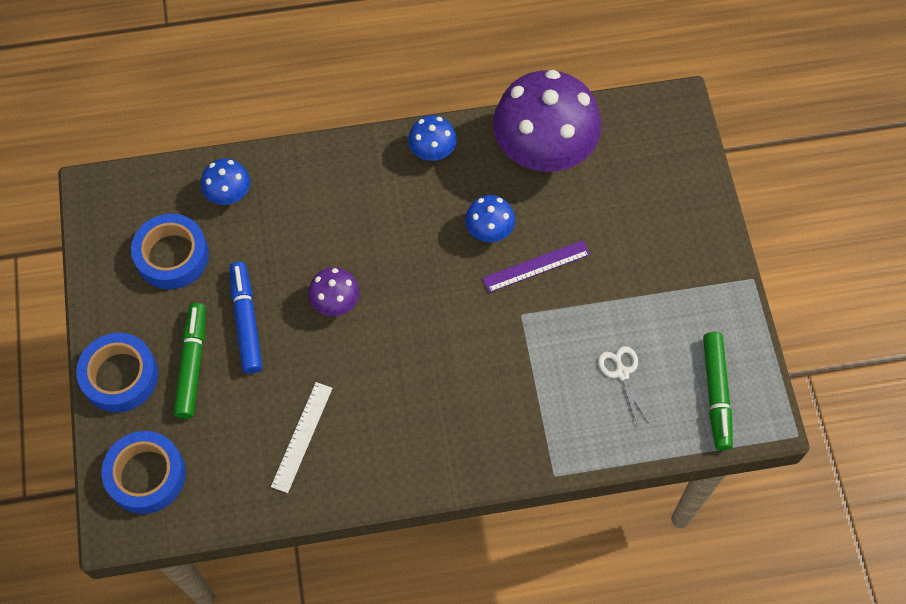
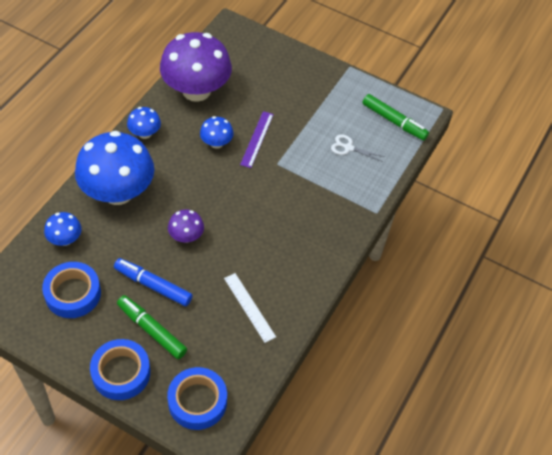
camera: 55 degrees left, 10 degrees down
none -> blue mushroom [75,131,154,205]

